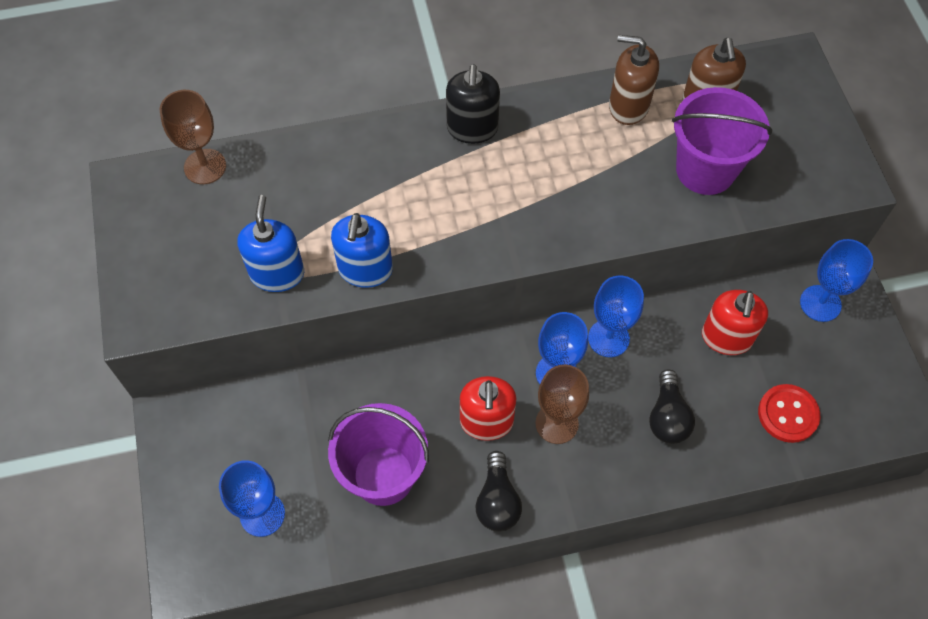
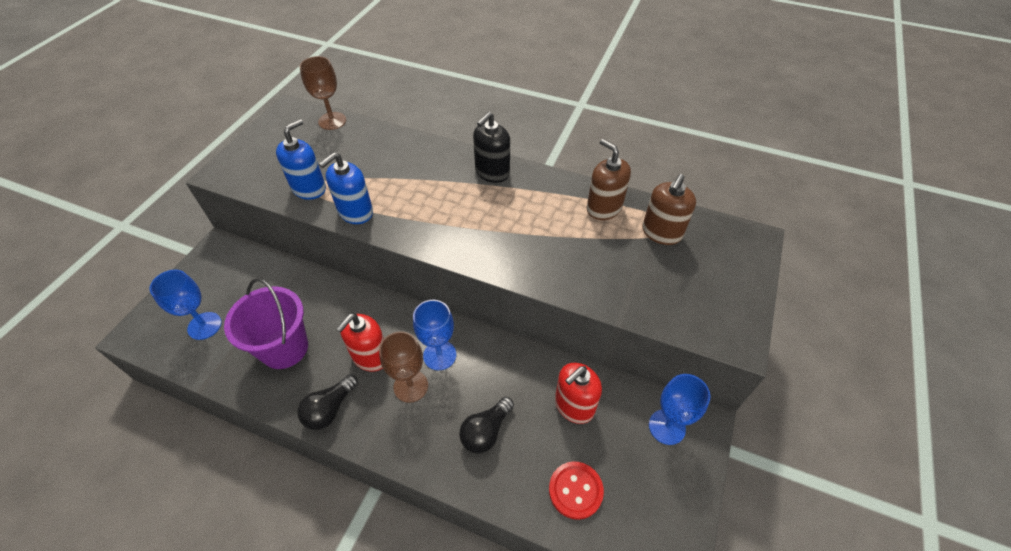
camera: 35 degrees right, 10 degrees down
blue goblet [588,276,644,357] -> none
purple bucket [672,87,772,195] -> none

